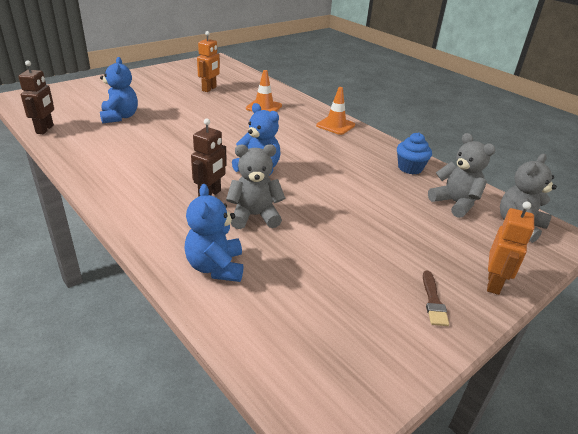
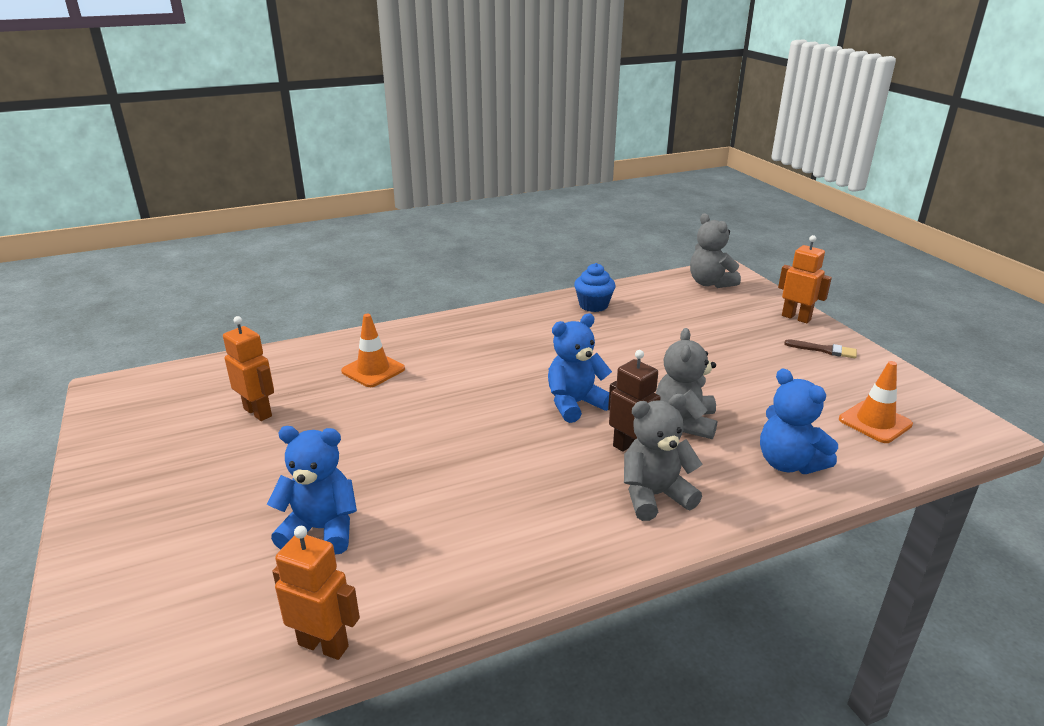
camera: 70 degrees left, 5 degrees down
brown robot [18,61,54,134] -> orange robot [272,526,360,660]
blue teddy bear [184,184,243,282] -> blue teddy bear turned 45 degrees clockwise [760,368,838,474]
orange traffic cone [316,87,355,135] -> orange traffic cone moved to [839,361,913,443]
grey teddy bear [428,133,495,218] -> grey teddy bear moved to [624,394,702,521]

